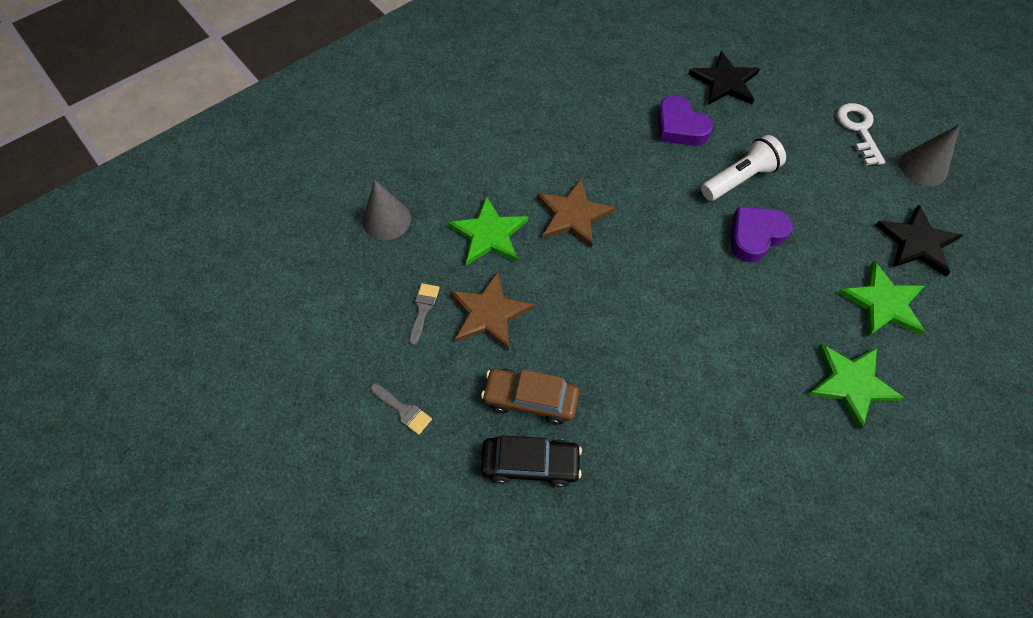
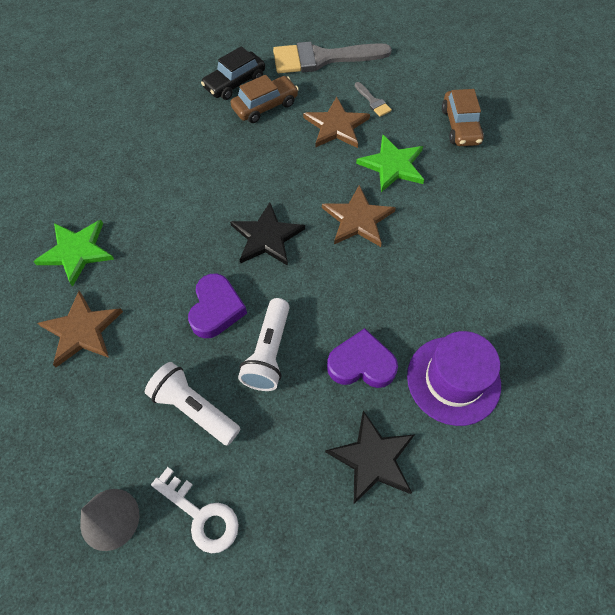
camera: 135 degrees right, 0 degrees up
grey cone [362,180,411,240] -> brown car [442,89,484,146]
grey brush [370,383,432,435] -> grey brush [273,42,392,73], size x2.43
green star [838,261,925,337] -> brown star [38,291,123,367]
black star [876,205,963,277] -> black star moved to [230,202,305,266]
none -> white flashlight [145,362,240,446]
none -> purple hat [407,331,501,426]

